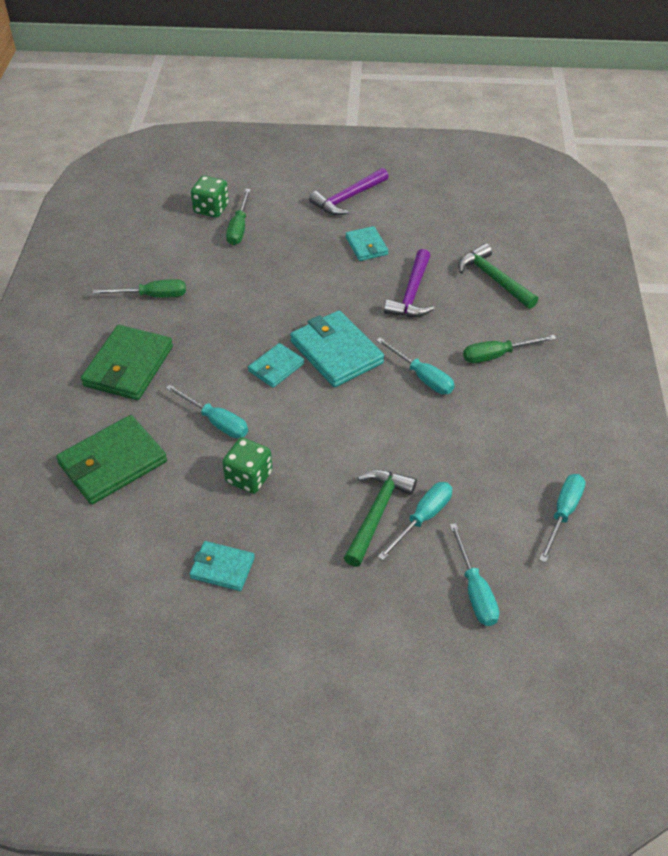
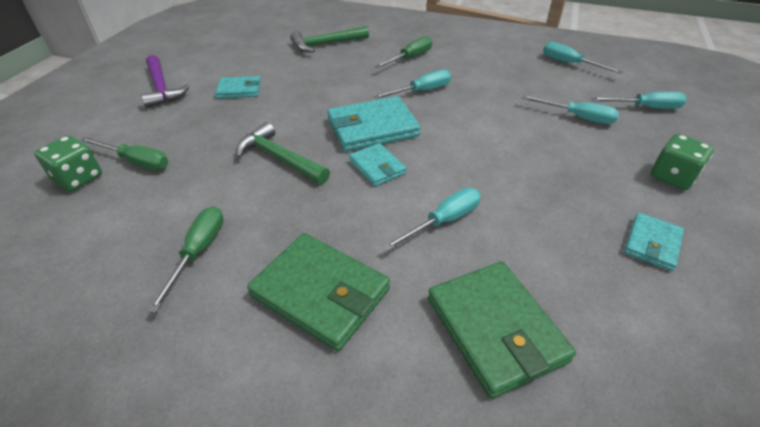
camera: 75 degrees left, 5 degrees down
green dice [222,437,272,494] -> green dice moved to [651,134,714,190]
green hammer [344,470,417,567] -> green hammer moved to [236,122,330,184]
turquoise screwdriver [378,482,452,561] -> turquoise screwdriver turned 150 degrees clockwise [521,95,619,124]
purple hammer [384,249,434,317] -> none
green screwdriver [463,335,557,363] -> green screwdriver turned 135 degrees counterclockwise [375,36,432,68]

